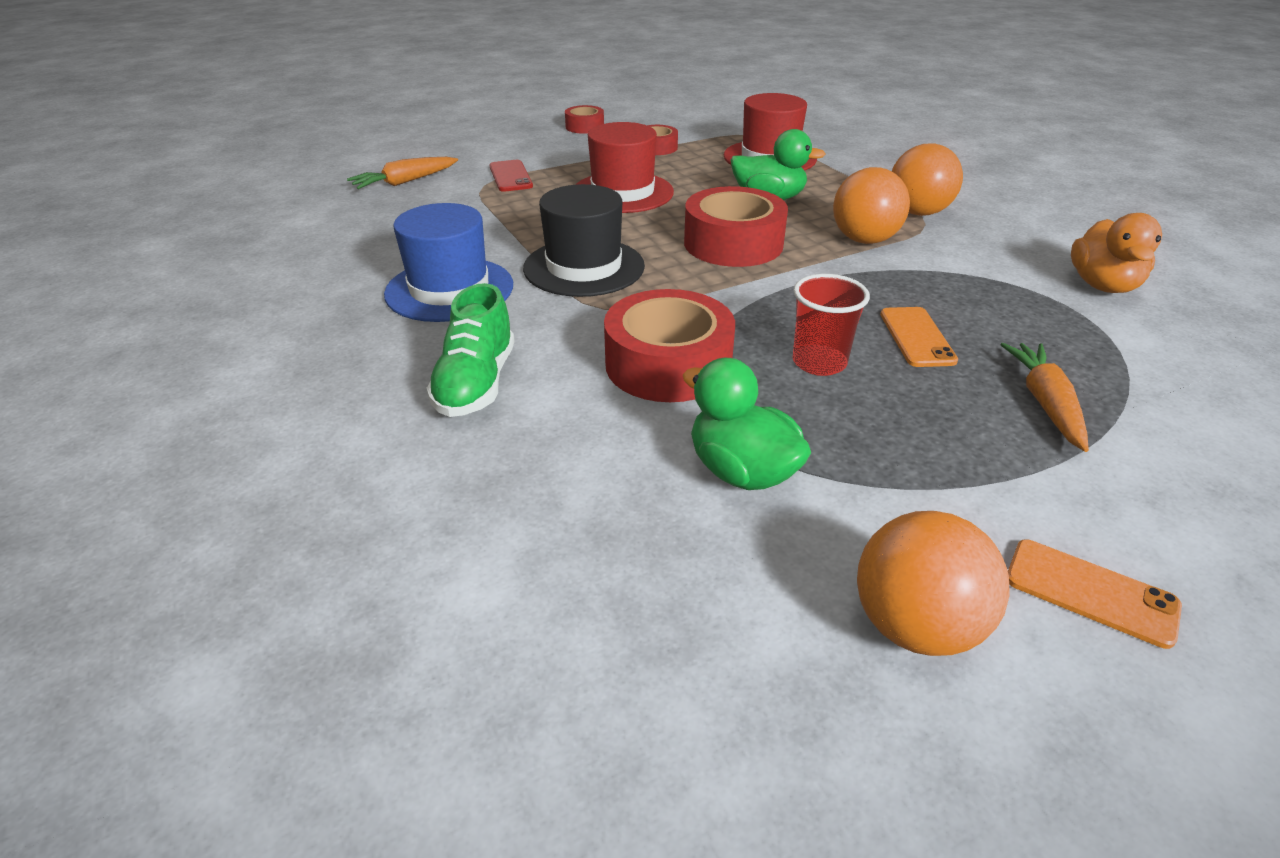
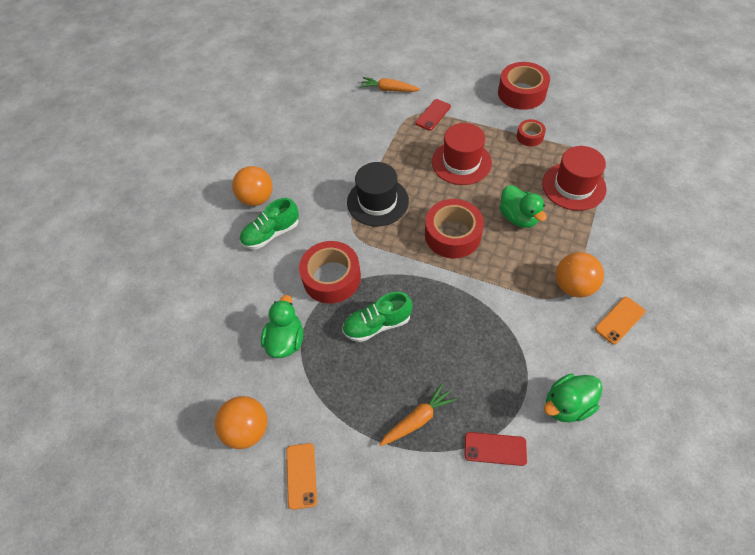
camera: 55 degrees right, 20 degrees up
blue hat [384,203,513,322] -> none
red tape [565,105,604,134] -> red tape [498,62,550,110], size x1.89
red cup [793,274,870,376] -> green shoe [342,292,413,342]
orange ball [833,167,910,244] -> orange ball moved to [232,166,273,206]
orange phone [880,307,958,367] -> orange phone moved to [595,297,645,344]
orange duck [1071,213,1162,293] -> green duck [544,373,603,422]
none -> red phone [464,432,527,466]

